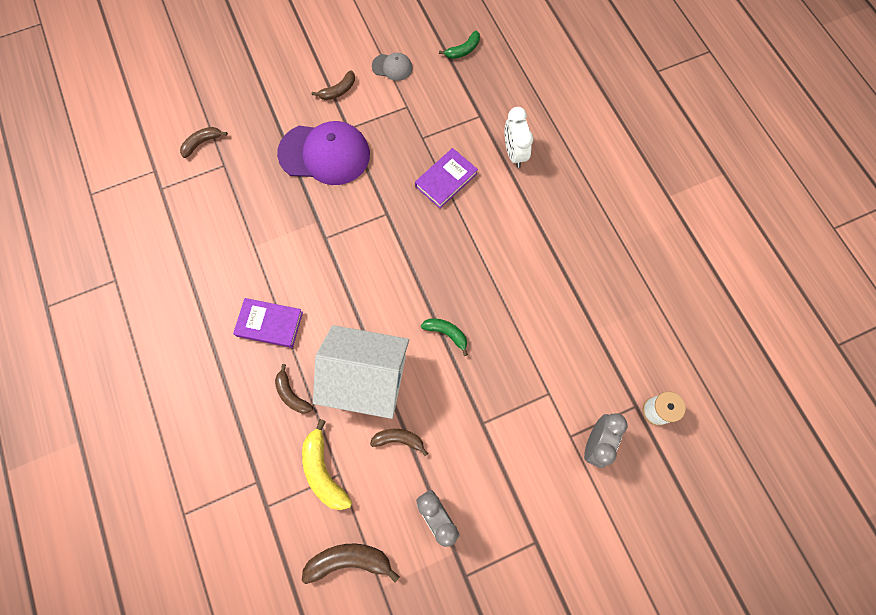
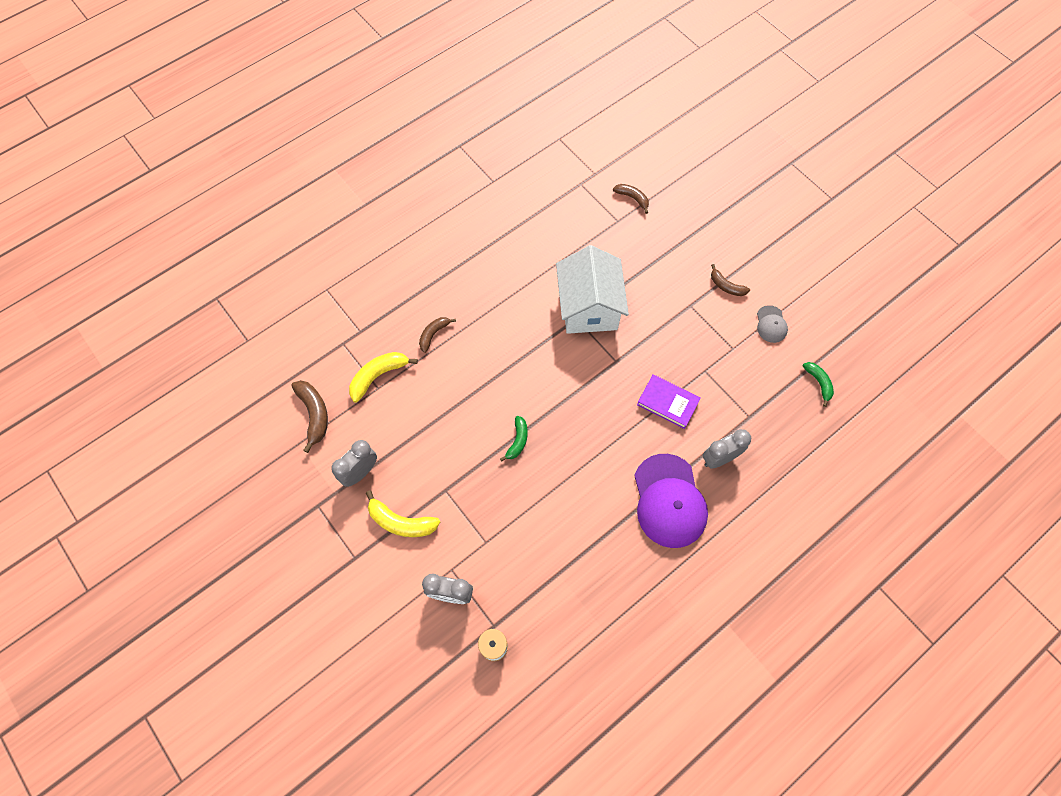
camera: 75 degrees right, 5 degrees down
purple book [233,298,303,348] -> none
purple cap [277,121,370,185] -> purple cap moved to [634,454,708,548]
white house [313,325,409,419] -> white house moved to [556,245,629,334]
brown banana [370,429,428,456] -> none
green banana [439,31,480,59] -> green banana turned 150 degrees counterclockwise [803,362,834,407]
white clock [504,107,534,168] -> grey clock [703,429,751,469]
none -> yellow banana [366,491,440,537]

